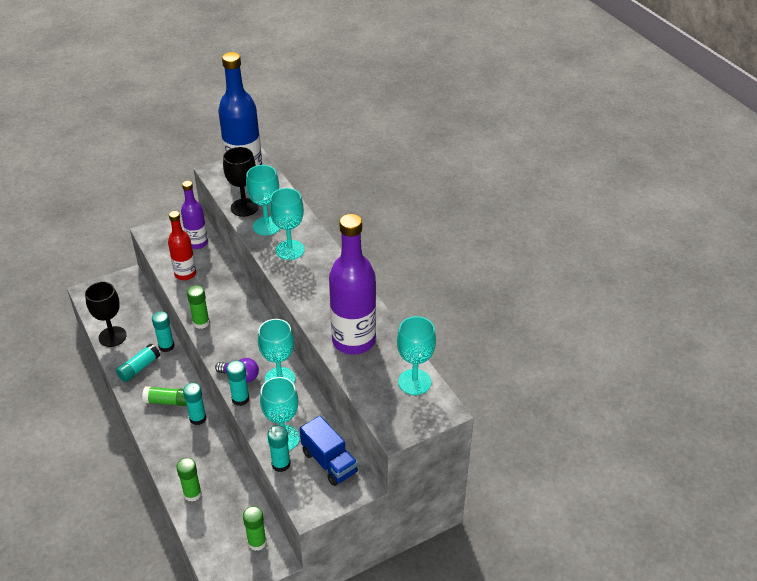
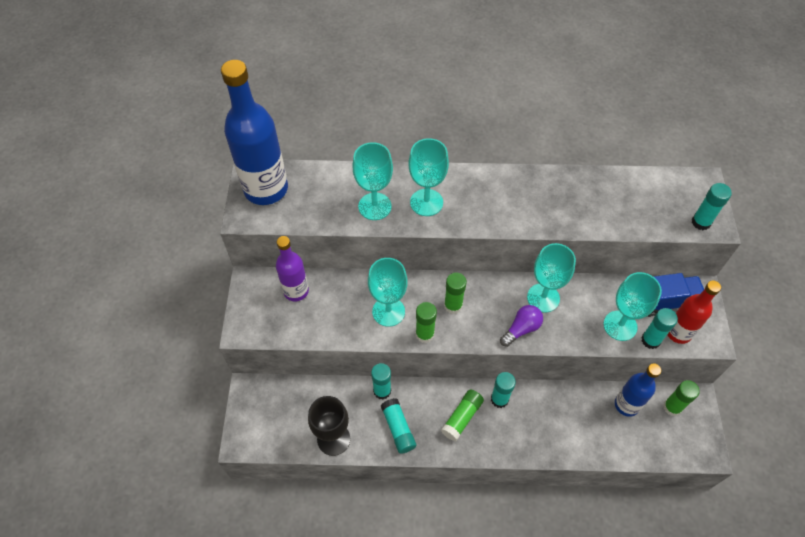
camera: 60 degrees left, 15 degrees up
red bottle [168,211,196,280] -> red bottle moved to [667,280,721,344]
green glue stick [176,458,202,502] -> green glue stick moved to [444,272,467,314]
black goblet [223,147,258,217] -> none
turquoise glue stick [226,360,250,406] -> turquoise glue stick moved to [692,183,732,230]
purple bottle [329,214,376,355] -> none
turquoise goblet [397,316,436,395] -> turquoise goblet moved to [368,258,408,327]
none -> blue bottle [615,363,661,417]

